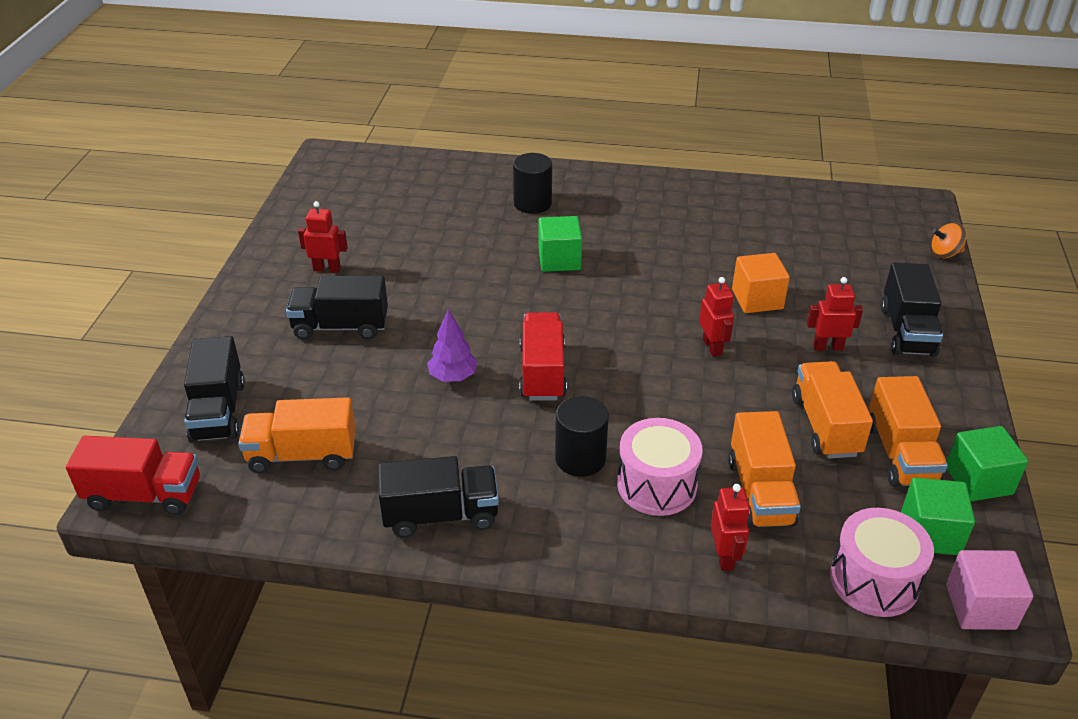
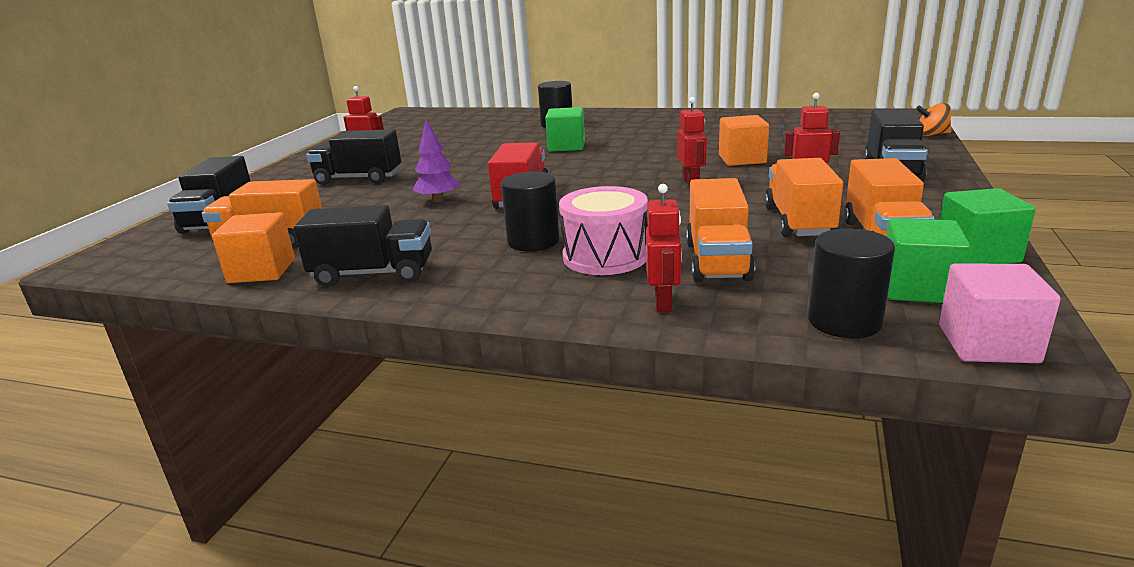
camera: 10 degrees right, 15 degrees down
red truck [66,436,200,515] -> none
pink drum [830,508,934,617] -> black cylinder [808,228,895,338]
none -> orange cube [212,212,295,283]

